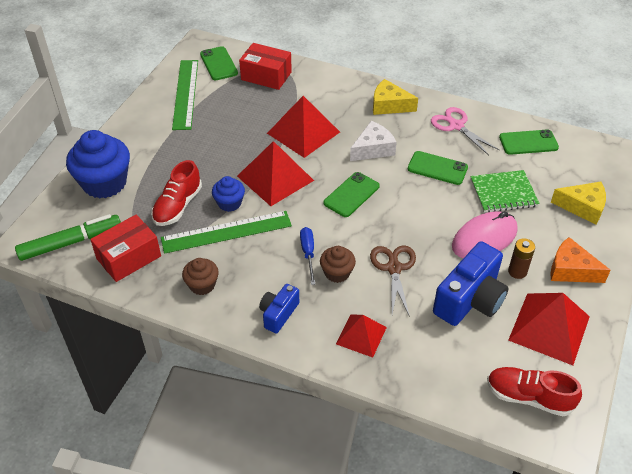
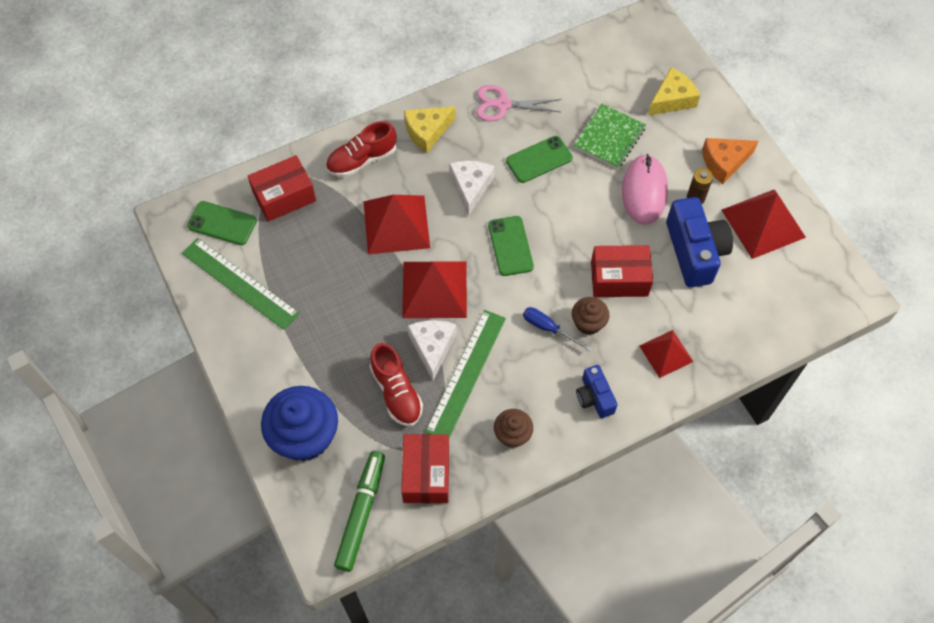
camera: 50 degrees left, 15 degrees up
blue cupcake [212,176,245,212] -> white cheese [407,320,457,381]
brown scissors [370,246,416,317] -> red box [591,245,653,297]
red shoe [487,367,582,416] -> red shoe moved to [326,121,397,177]
green phone [499,129,559,155] -> none

